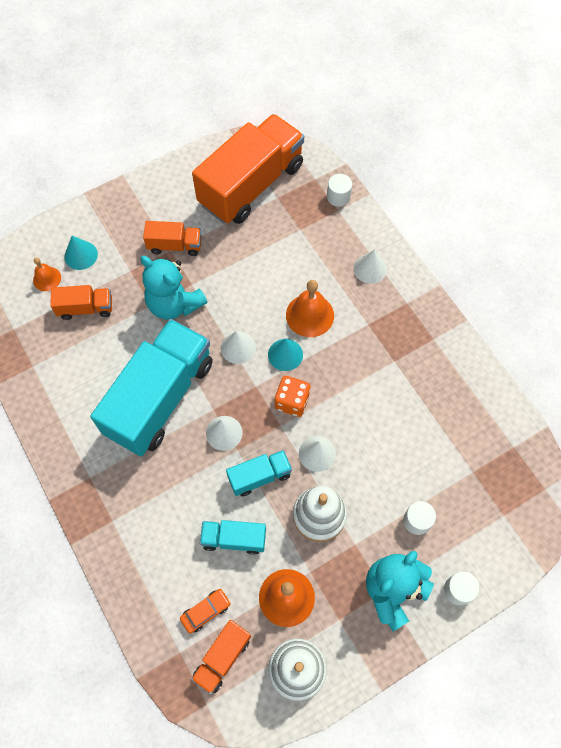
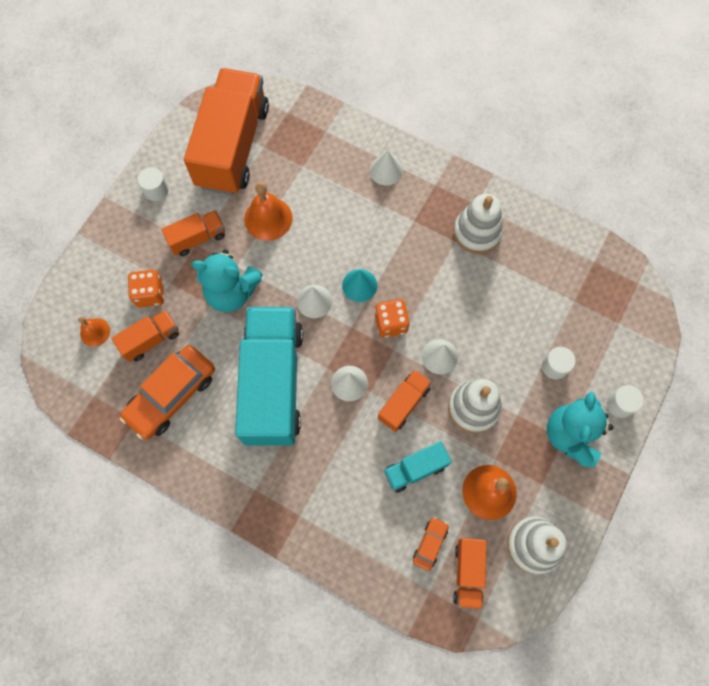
camera: 30 degrees left, 5 degrees up
turquoise cone [64,236,98,270] -> none
turquoise truck [226,450,292,497] -> orange truck [378,369,432,432]
orange bell [286,280,334,337] -> orange bell moved to [244,182,293,241]
white cylinder [327,174,352,207] -> white cylinder moved to [138,167,169,201]
none -> orange car [120,345,215,440]
none -> orange dice [128,270,164,308]
none -> white stacking toy [453,194,503,254]

